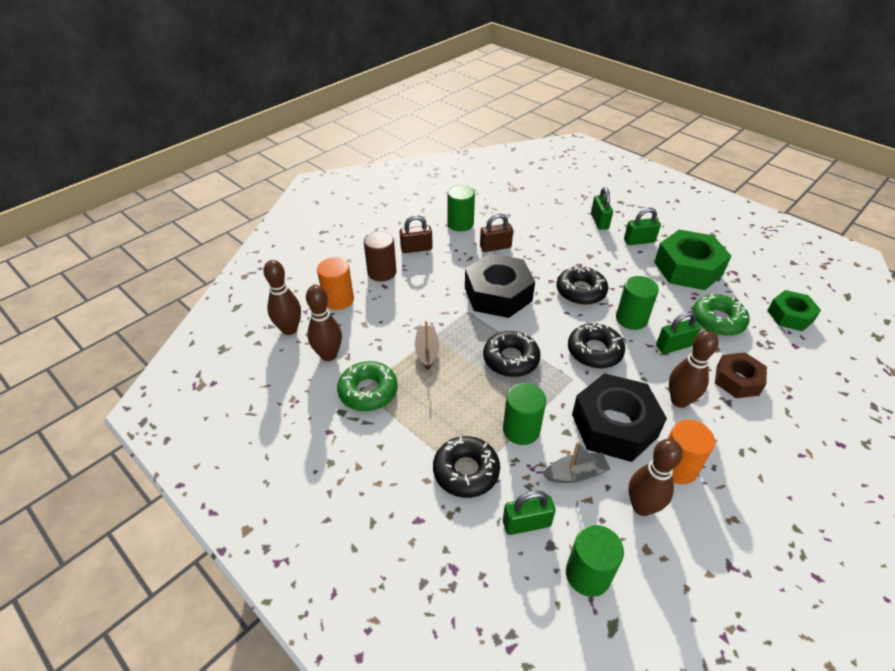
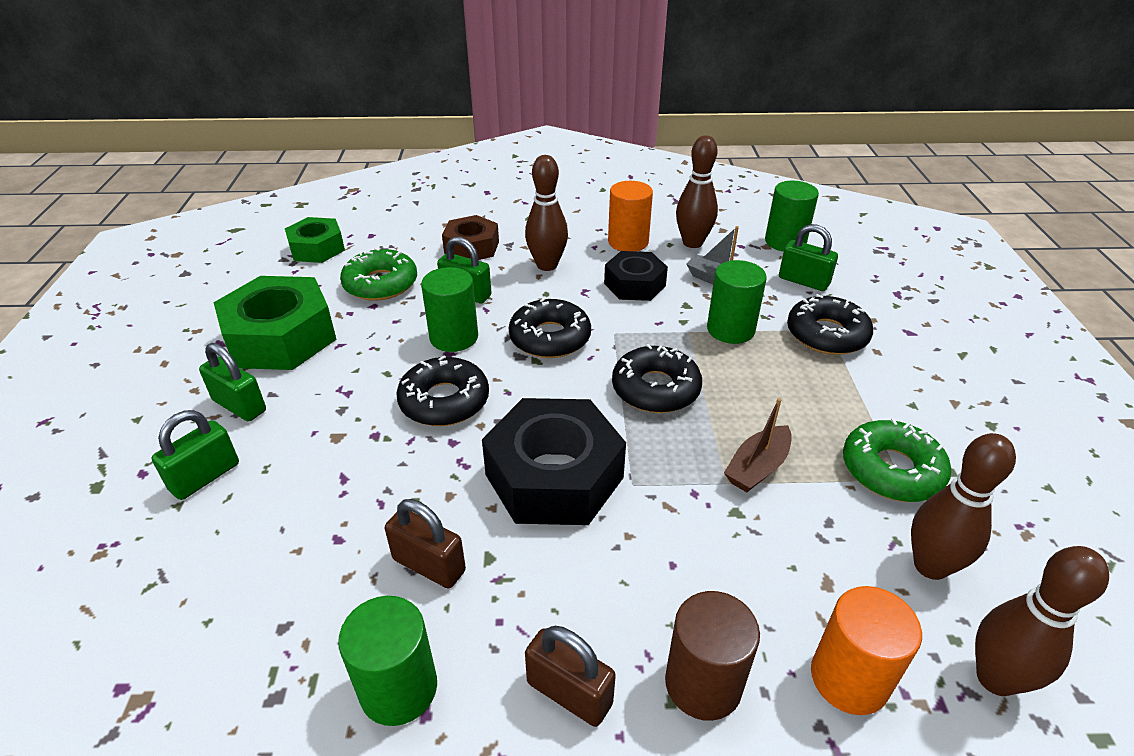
camera: 135 degrees left, 5 degrees down
black nut [572,373,667,462] -> black nut [604,251,668,301], size x0.60

